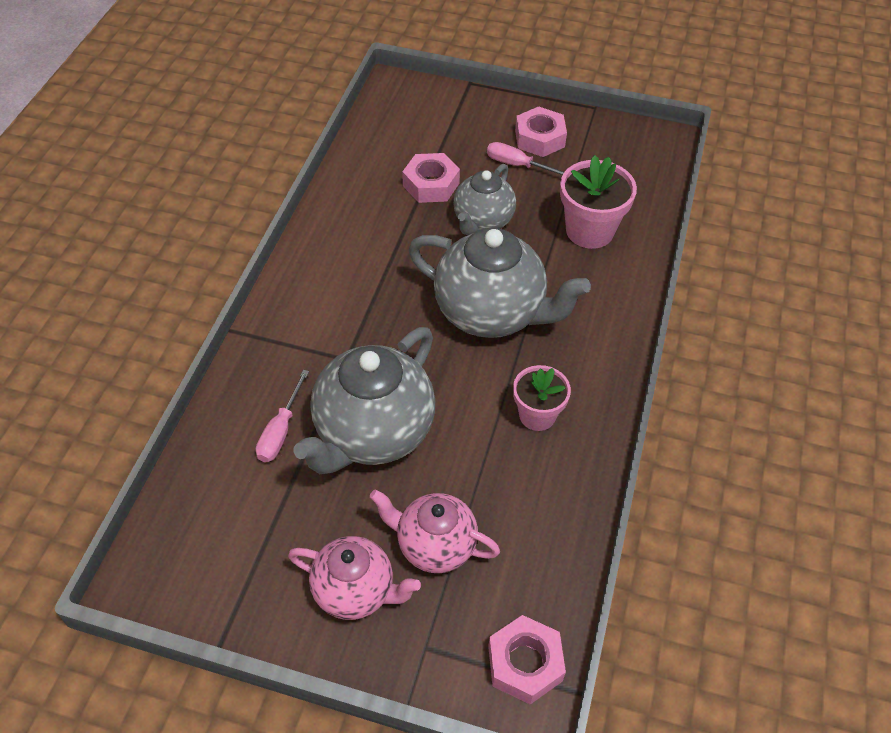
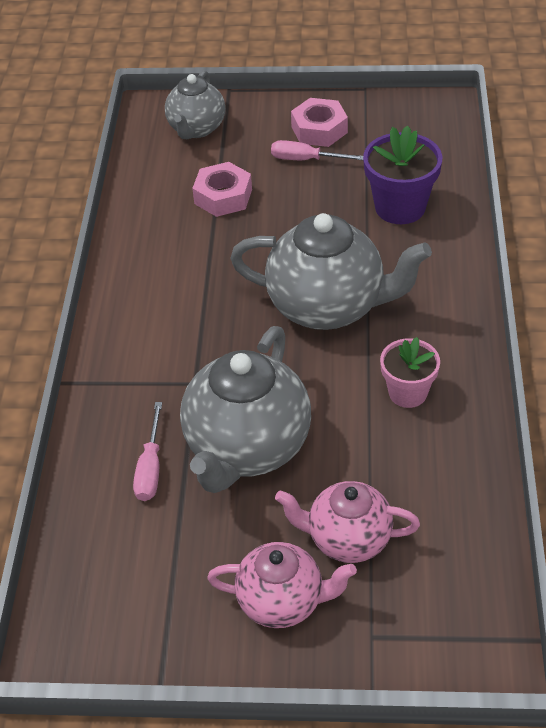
camera: 10 degrees left, 5 degrees down
grey teapot [453,164,516,235] -> grey teapot moved to [165,70,225,139]
pink nut [488,615,566,704] -> none
pink flower pot [560,155,637,249] -> purple flower pot [363,125,442,224]

